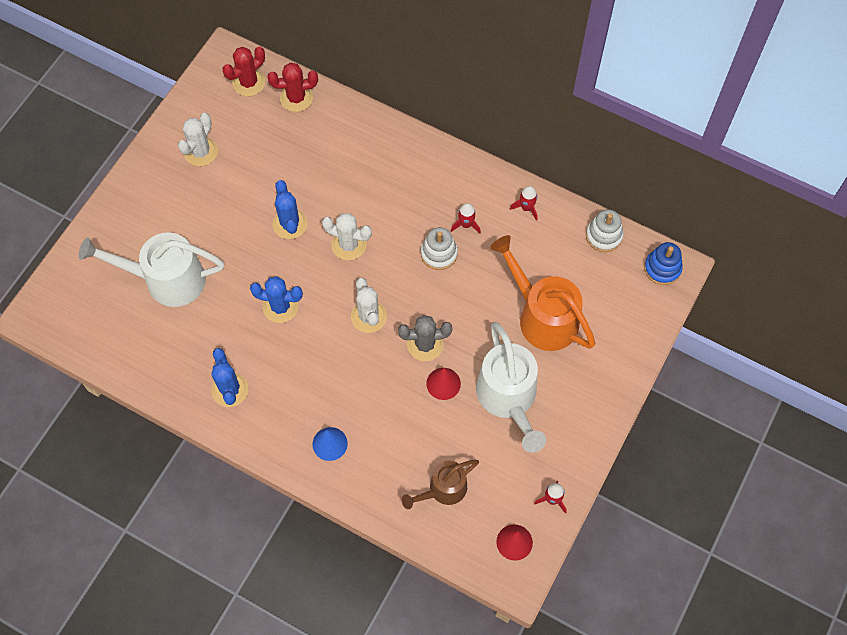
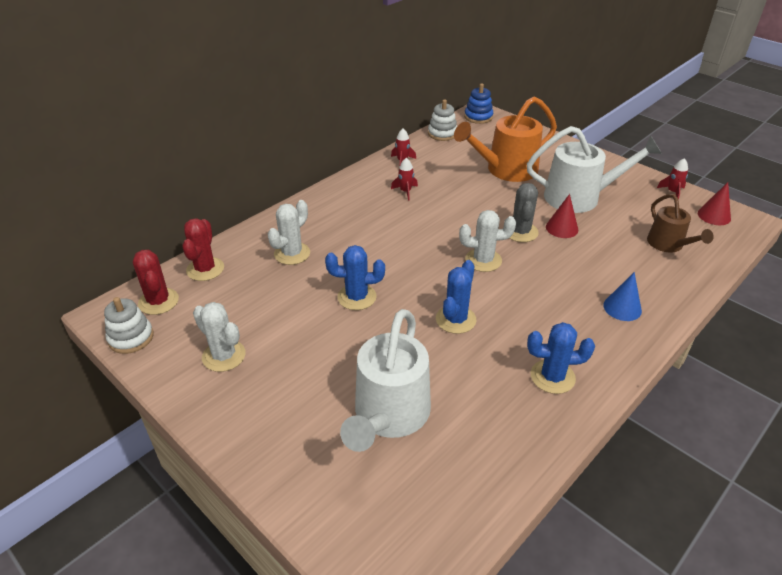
camera: 75 degrees left, 25 degrees down
white cactus [322,213,372,260] -> white cactus moved to [268,200,310,265]
white stacking toy [421,227,458,270] -> white stacking toy moved to [104,297,154,354]

